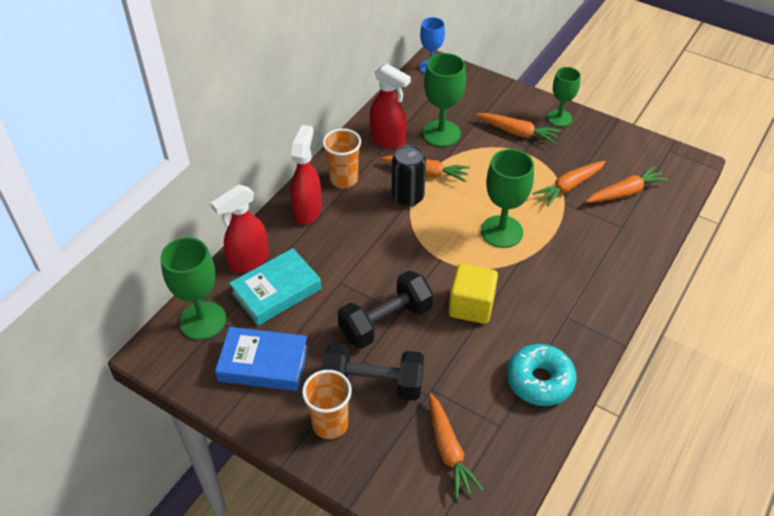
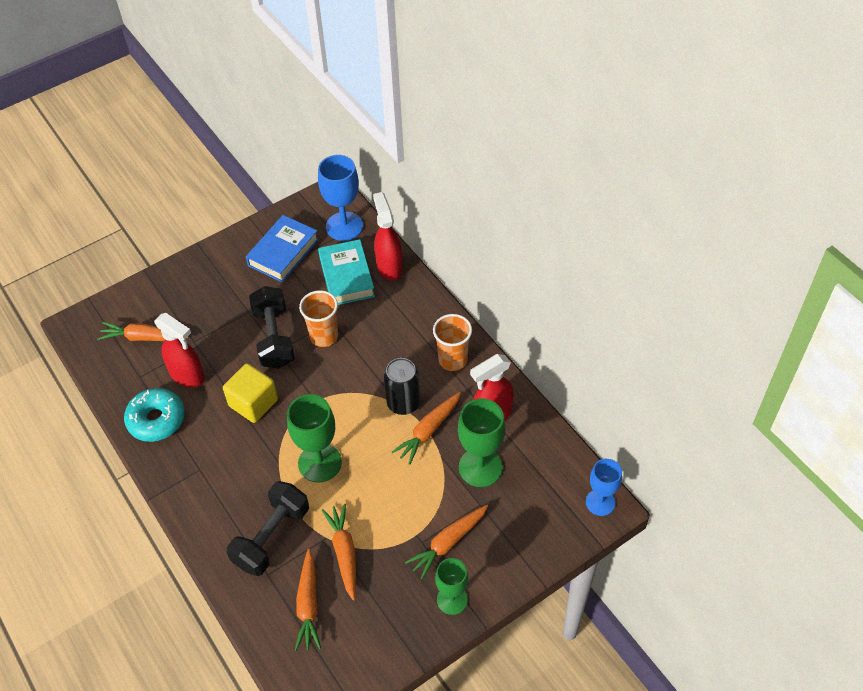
camera: 115 degrees right, 5 degrees up
green goblet [161,237,226,340] -> blue goblet [318,155,363,241]
red spray bottle [291,125,322,225] -> red spray bottle moved to [154,313,205,388]
orange cup [302,370,352,439] -> orange cup moved to [299,290,338,347]
black dumbbell [322,343,424,401] -> black dumbbell moved to [227,481,309,576]

